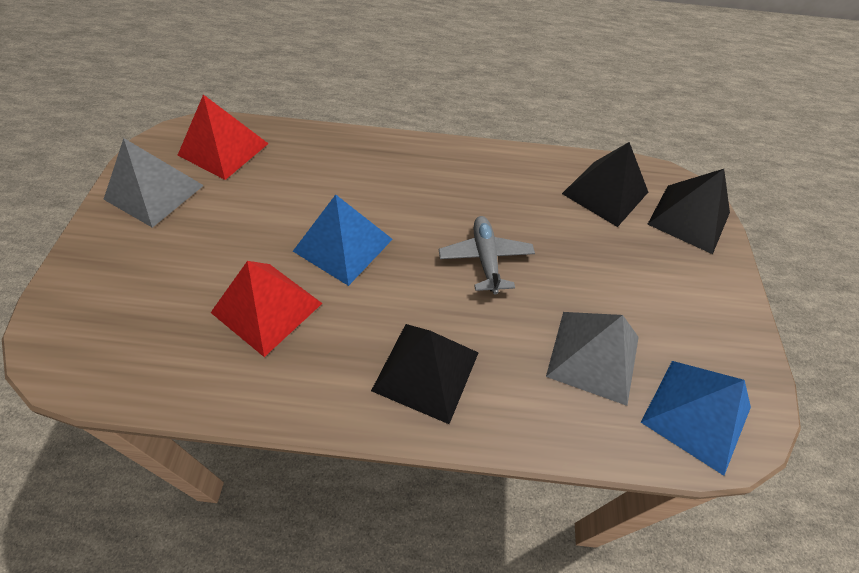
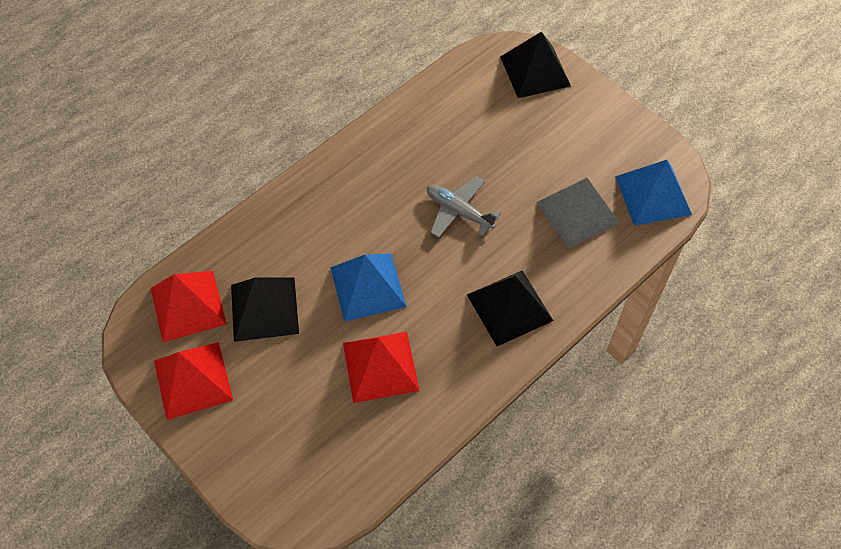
camera: 45 degrees left, 5 degrees up
grey pyramid [103,138,204,228] -> red pyramid [154,342,233,420]
black pyramid [562,142,648,227] -> black pyramid moved to [231,277,299,342]

